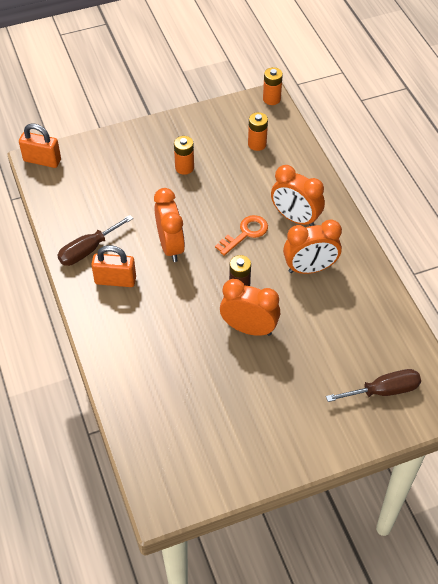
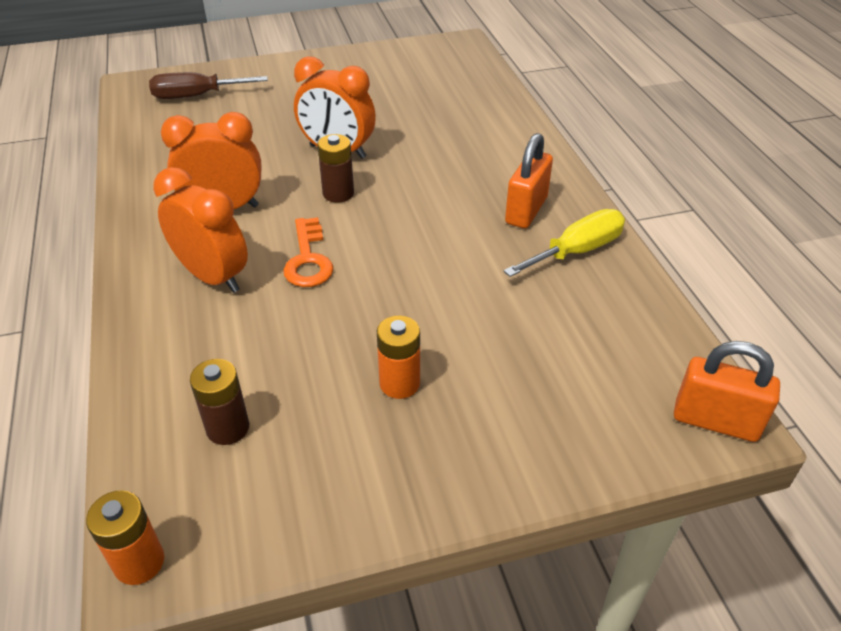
camera: 175 degrees left, 10 degrees down
brown screwdriver [57,215,133,266] -> yellow screwdriver [503,209,625,277]
orange padlock [91,245,136,287] -> orange padlock turned 75 degrees counterclockwise [505,133,553,228]
orange clock [154,188,185,262] -> none
orange key [215,215,268,256] -> orange key turned 60 degrees counterclockwise [283,217,334,287]
orange battery [248,112,268,151] -> brown battery [190,359,249,445]

